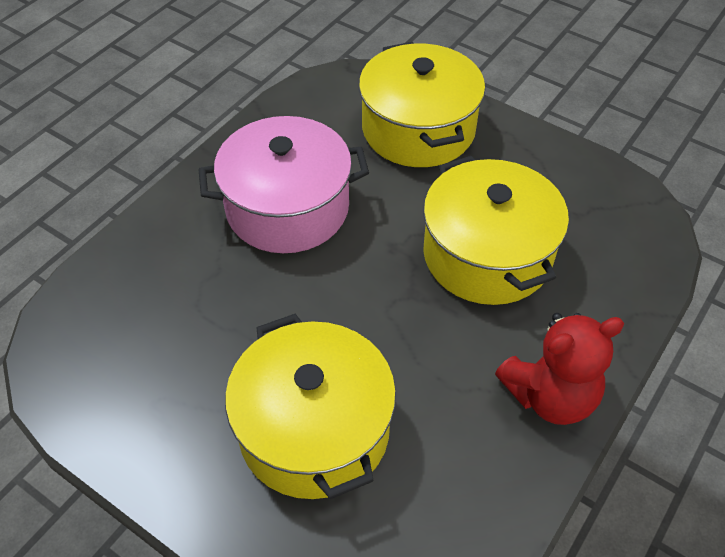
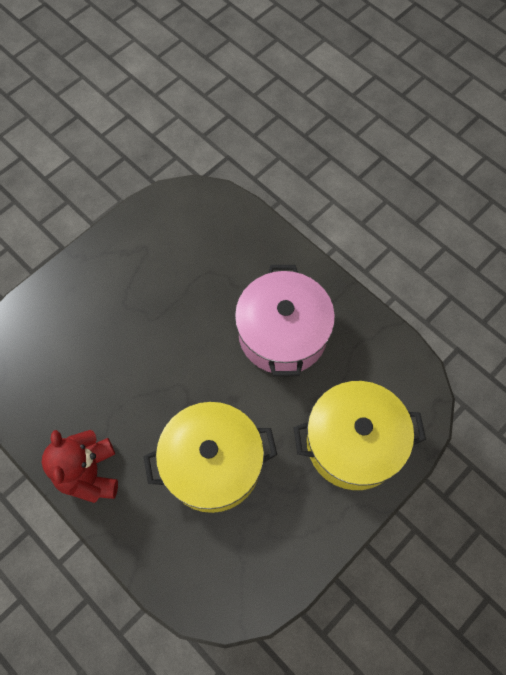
camera: 100 degrees right, 15 degrees up
yellow pot [225,314,396,499] -> none

